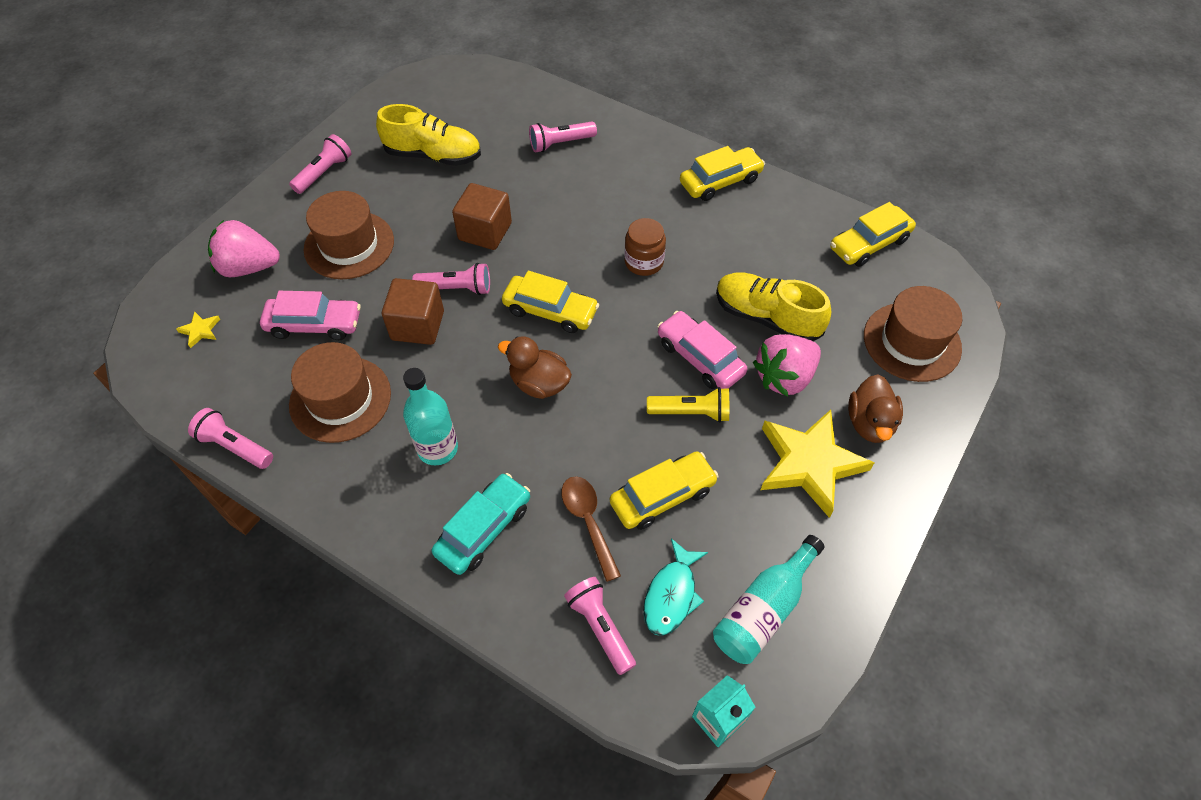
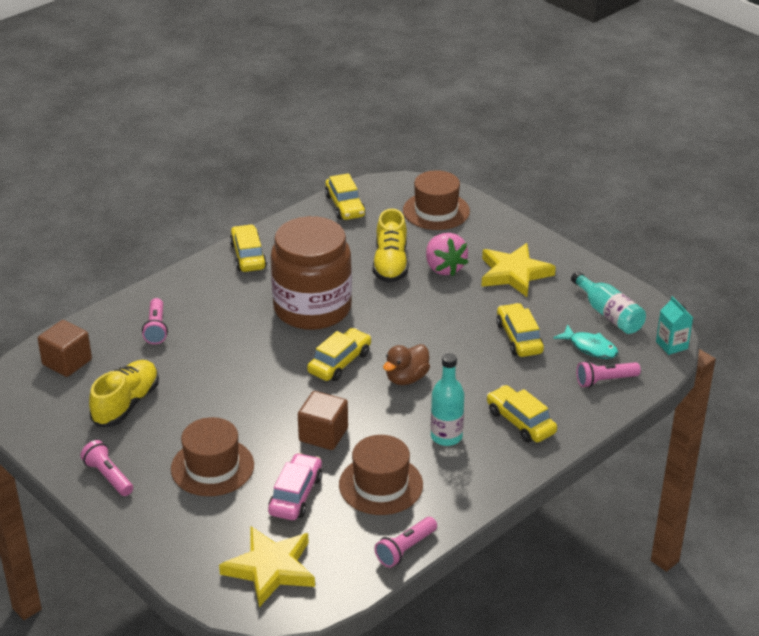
camera: 75 degrees left, 20 degrees down
yellow star [176,311,220,348] -> yellow star [219,526,315,607], size x2.48
pink strawberry [208,220,280,277] -> none
pink flashlight [412,263,490,295] -> none
turquoise car [432,473,530,575] -> yellow car [487,385,557,442]
brown cube [452,183,512,250] -> brown cube moved to [38,320,92,377]
brown spoon [561,476,621,582] -> none
brown jar [624,218,666,276] -> brown jar [270,216,352,330], size x2.45
yellow flashlight [647,387,729,423] -> none
pink car [657,311,747,389] -> none
yellow shoe [716,272,831,341] -> yellow shoe turned 45 degrees counterclockwise [373,208,408,283]
brown duck [848,375,903,443] -> none

